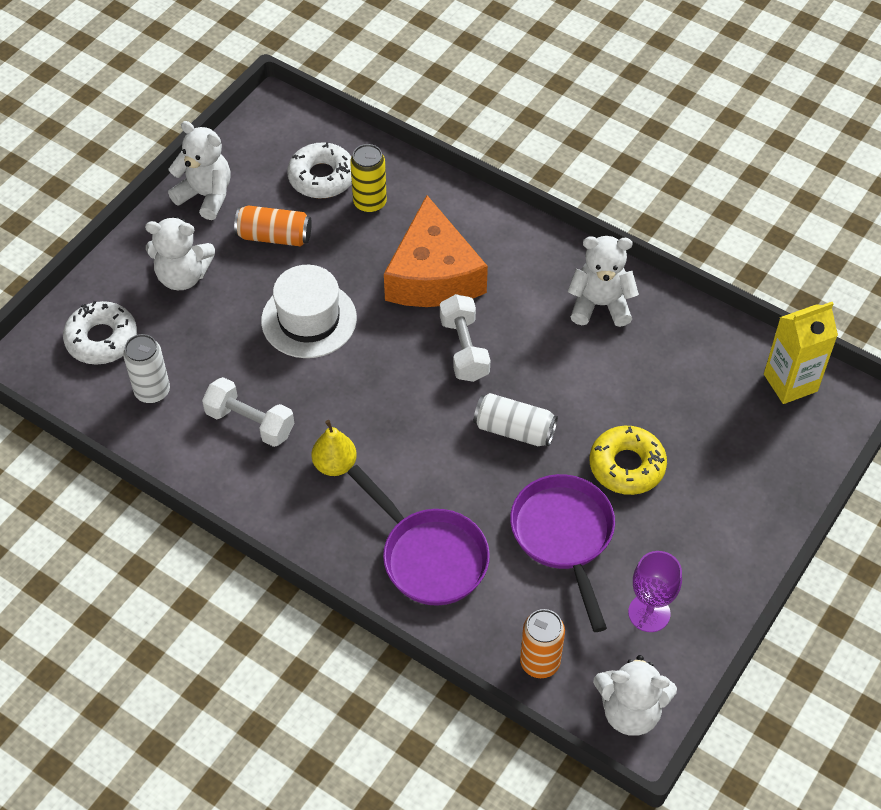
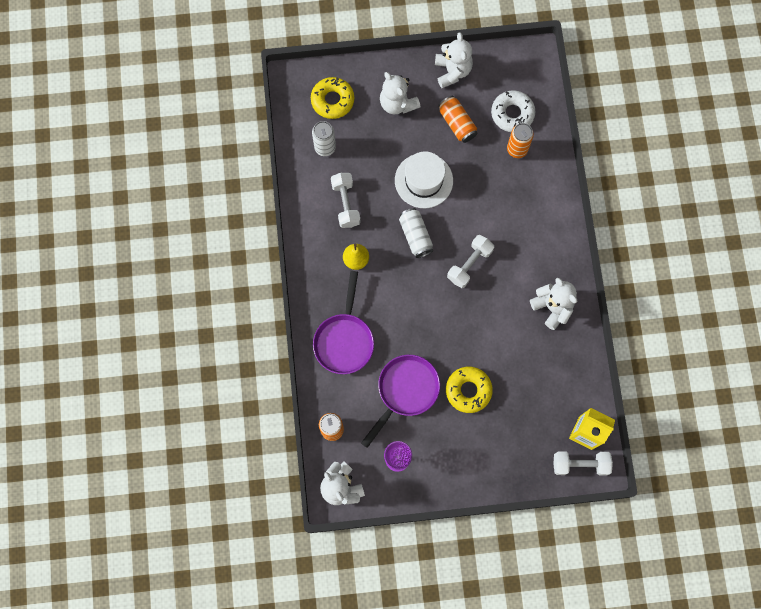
camera: 50 degrees right, 20 degrees up
white donut [63,301,137,365] -> yellow donut [311,77,354,119]
yellow can [350,144,387,213] -> orange can [507,123,534,158]
orange cheese [384,195,488,307] -> none
white can [473,393,558,446] -> white can moved to [399,208,433,258]
none -> white dumbbell [553,451,613,475]

